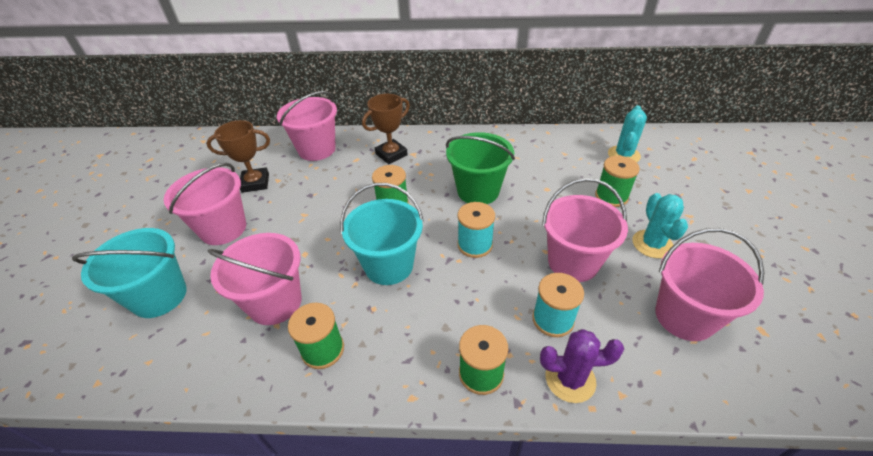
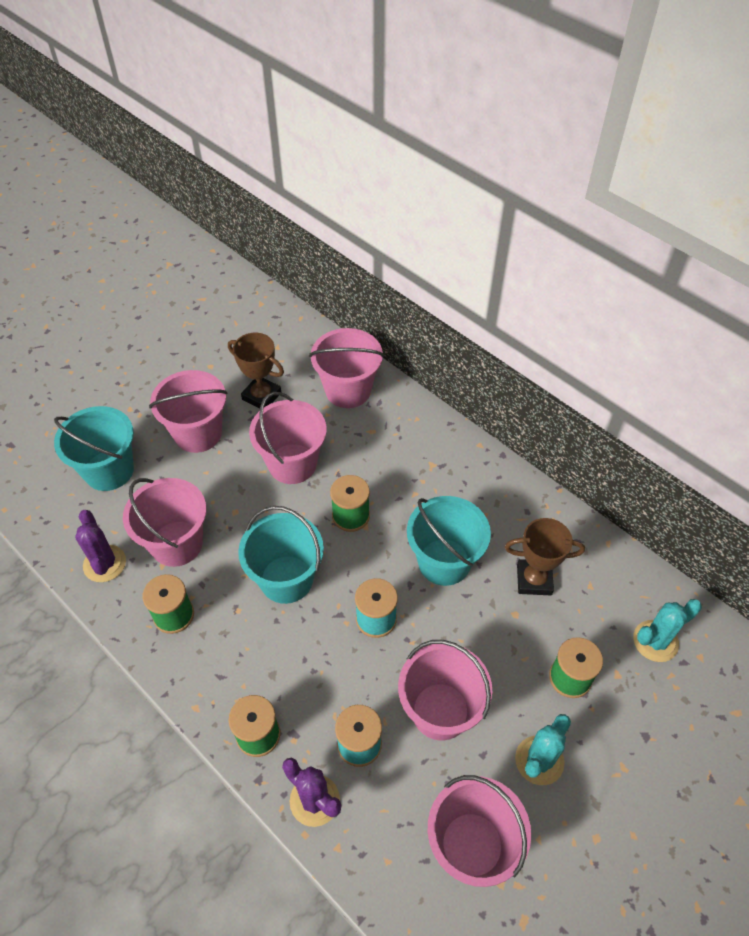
camera: 40 degrees right, 10 degrees up
brown trophy [362,94,410,164] -> brown trophy moved to [505,518,585,595]
green bucket [446,132,515,204] -> turquoise bucket [407,496,491,586]
none -> purple cactus [75,510,126,582]
none -> pink bucket [249,392,327,484]

